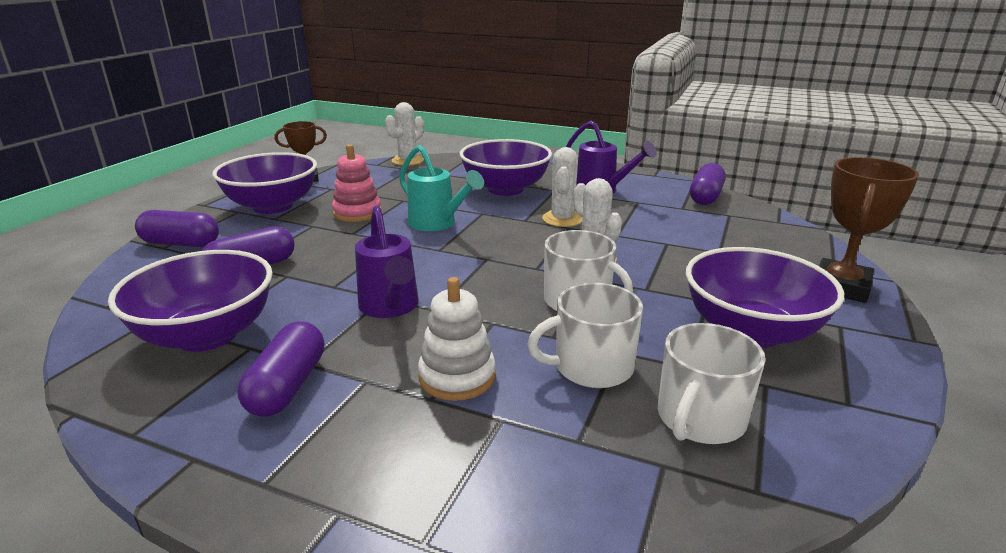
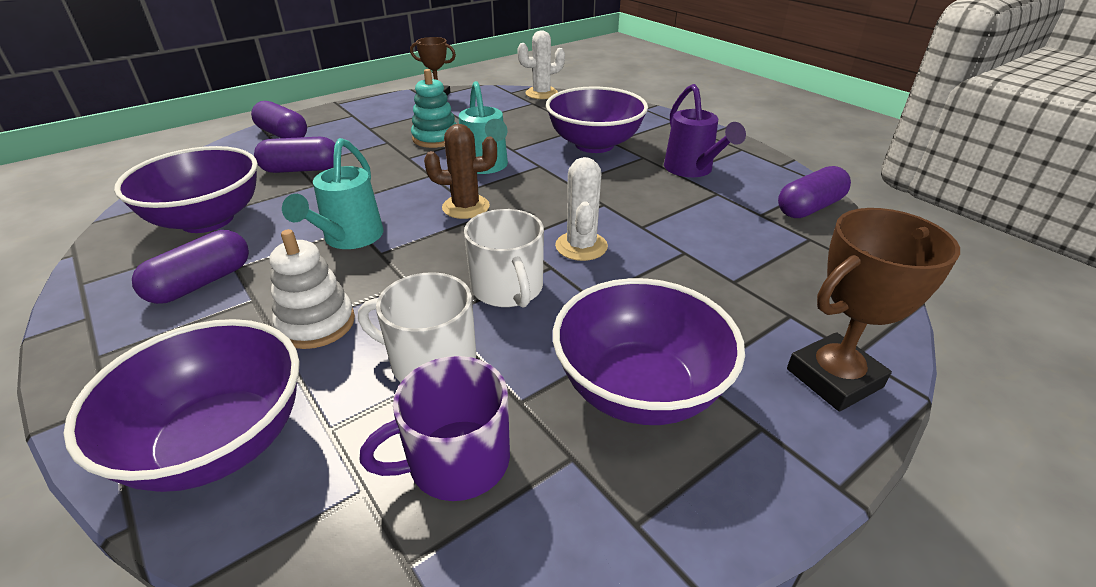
camera: 30 degrees right, 10 degrees up
purple bowl [212,152,317,214] -> purple bowl moved to [64,319,300,492]
pink stacking toy [332,144,382,222] -> turquoise stacking toy [411,69,457,148]
purple watering can [355,205,419,318] -> turquoise watering can [282,138,384,249]
white cactus [542,147,582,227] -> none
white mug [657,323,766,444] -> purple mug [359,356,510,501]
none -> brown cactus [424,124,497,219]

